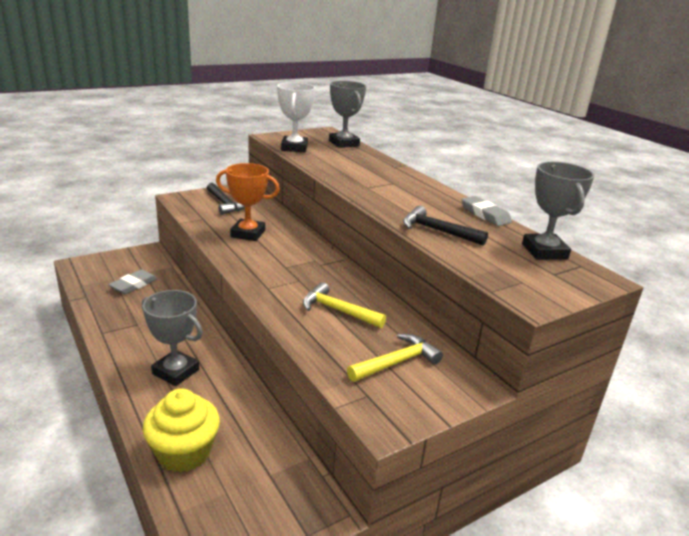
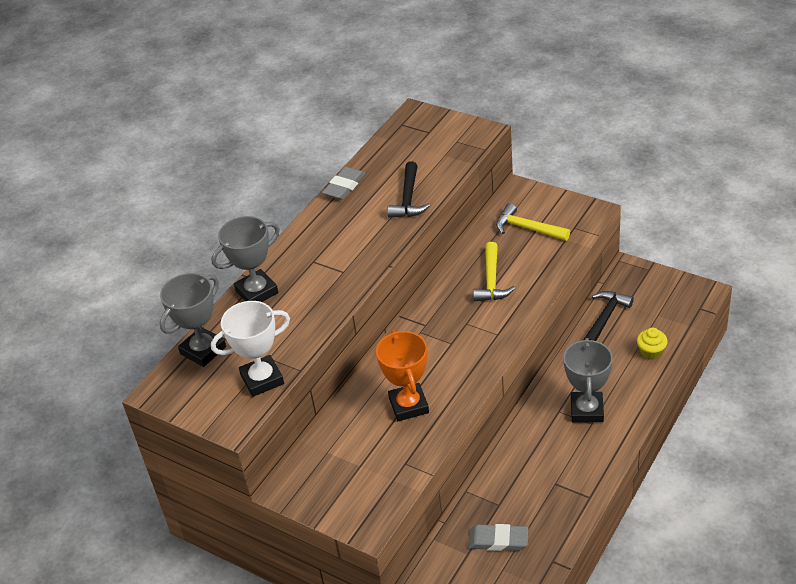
camera: 110 degrees left, 15 degrees up
yellow cupcake [142,388,220,472] -> yellow cupcake [637,328,668,360], size x0.54
black hammer [207,183,245,215] -> black hammer moved to [583,291,634,341]
grey trophy [522,162,595,260] -> grey trophy moved to [211,216,280,302]

